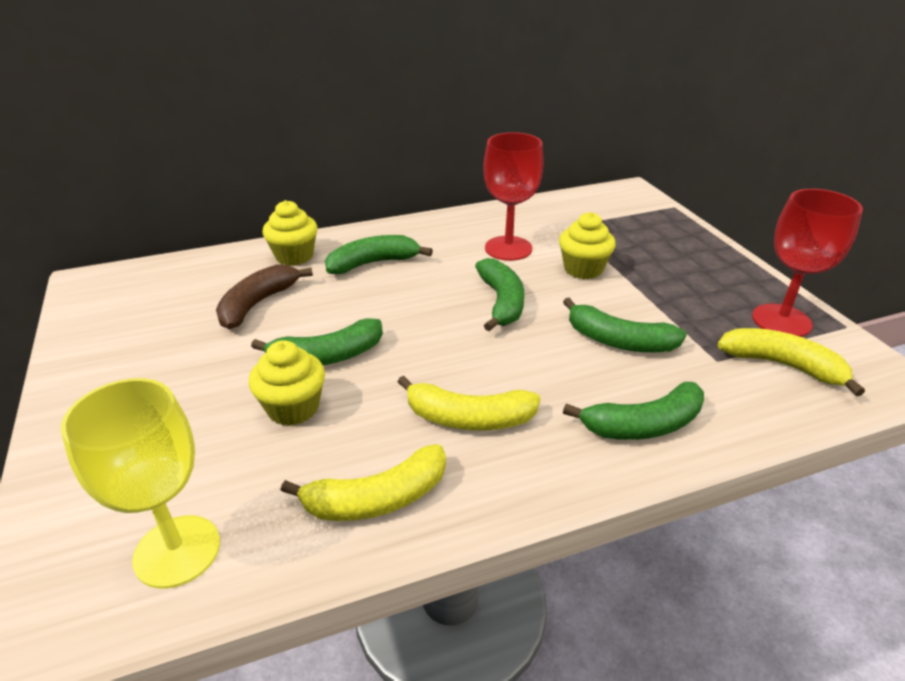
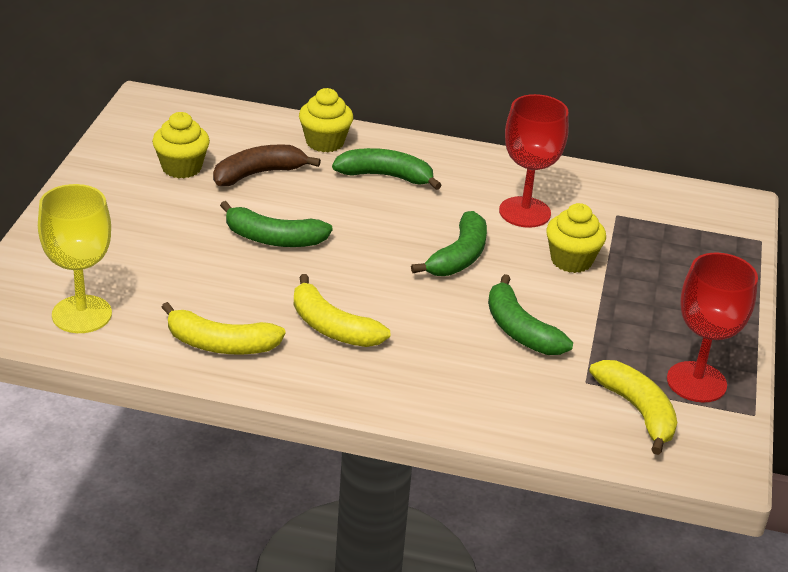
camera: 30 degrees right, 0 degrees up
yellow cupcake [249,340,325,426] -> yellow cupcake moved to [152,112,210,178]
green banana [563,382,704,440] -> none

